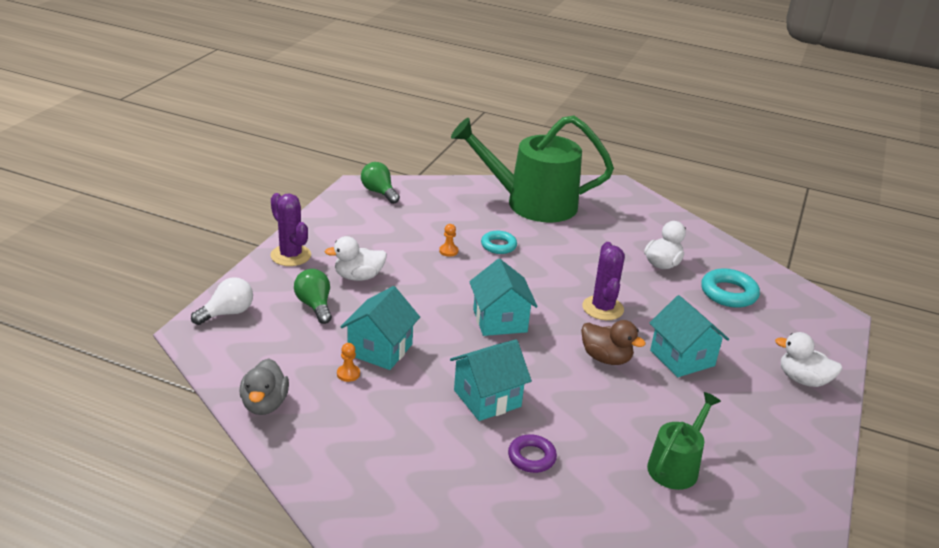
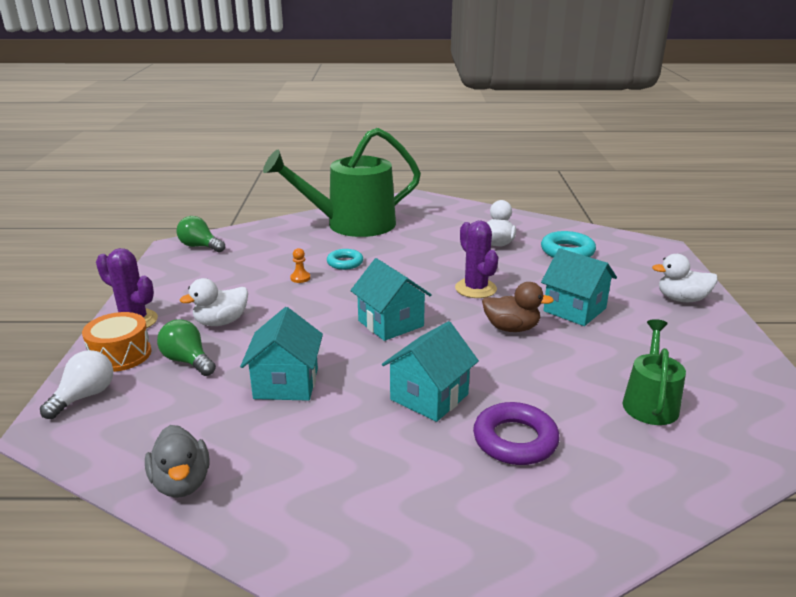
camera: 20 degrees left, 5 degrees down
orange pawn [337,343,360,382] -> none
purple ring [508,434,557,473] -> purple ring [473,402,560,465], size x1.52
none -> orange drum [82,312,151,372]

